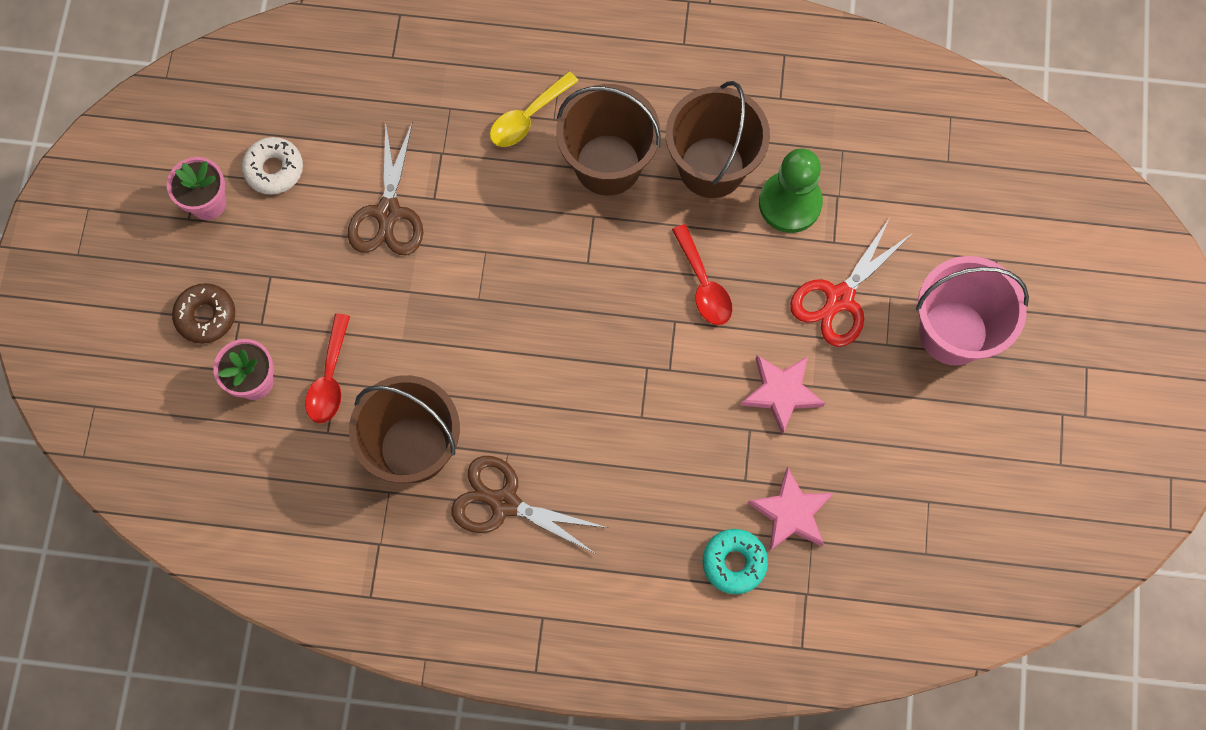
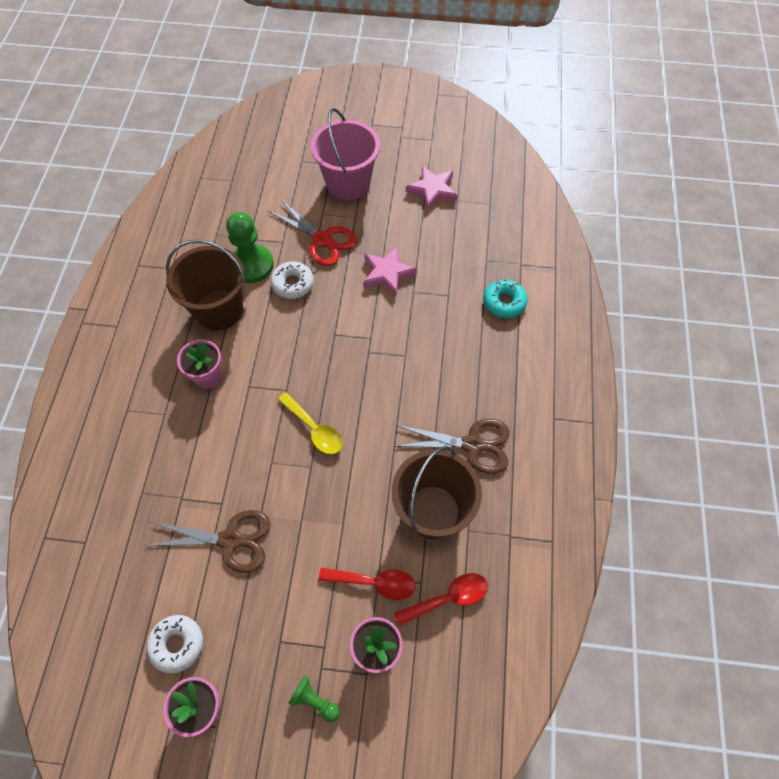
camera: 90 degrees left, 10 degrees down
brown donut [172,283,235,344] -> green pawn [288,676,340,722]
brown scissors [451,456,608,555] -> brown scissors turned 105 degrees counterclockwise [396,418,509,474]
yellow spoon [490,71,578,147] -> yellow spoon moved to [278,392,343,454]
brown bucket [556,84,661,196] -> pink flower pot [177,339,222,389]
red spoon [672,224,732,325] -> red spoon moved to [394,573,488,626]
pink star [748,467,834,551] -> pink star moved to [406,166,458,211]
none -> white donut [271,261,314,299]

